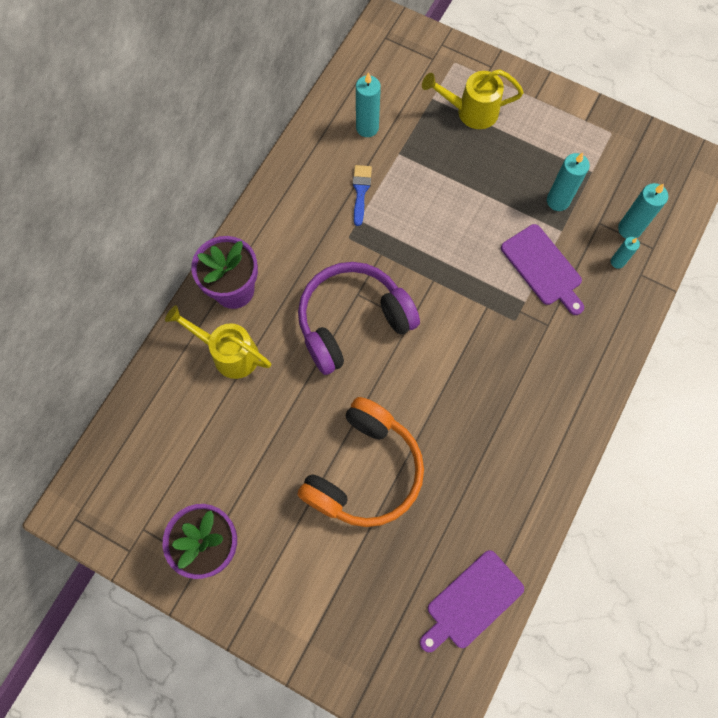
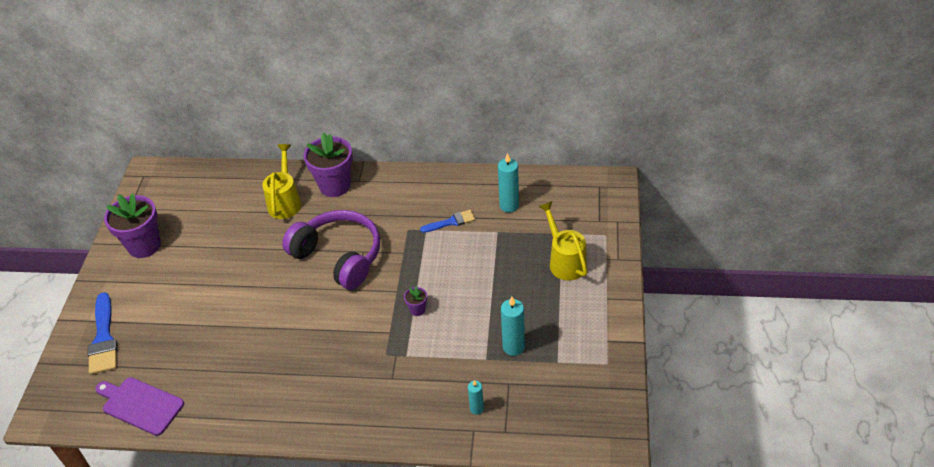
camera: 70 degrees right, 25 degrees down
orange headphones [297,397,424,527] -> none
purple cutting board [501,224,584,315] -> none
turquoise candle [618,183,668,238] -> none
none -> blue brush [88,292,118,375]
none -> purple flower pot [404,286,427,316]

